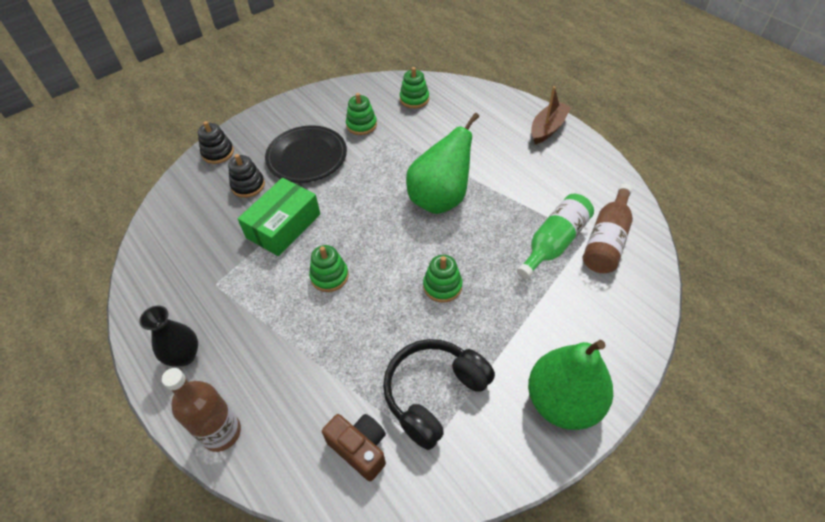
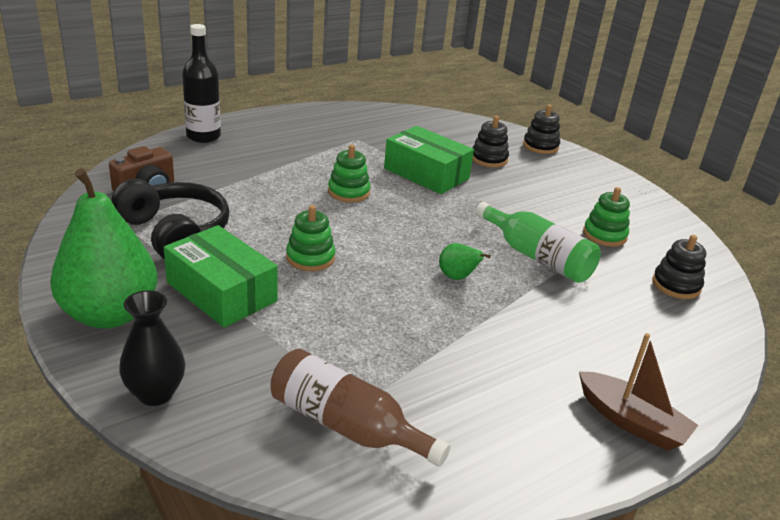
camera: 90 degrees right, 20 degrees down
black vase [139,306,198,367] -> black vase moved to [119,290,185,406]
brown bottle [162,368,241,452] -> black bottle [182,24,221,143]
black plate [265,125,347,183] -> none
green stacking toy [400,67,429,109] -> black stacking toy [652,235,706,299]
green pear [406,113,479,214] -> green pear [439,243,491,280], size x0.43
green bottle [517,194,594,279] -> green bottle moved to [475,202,601,283]
none -> green box [164,225,278,327]

